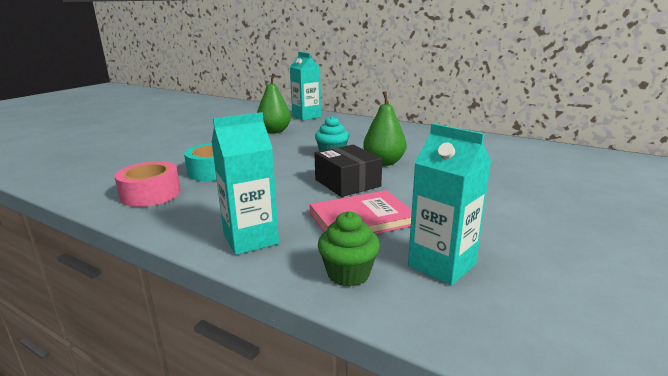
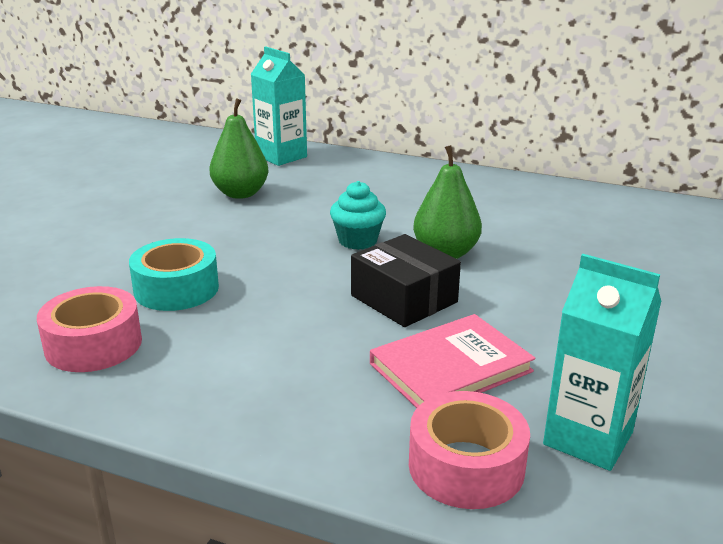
camera: 10 degrees left, 5 degrees up
turquoise carton [212,112,279,255] -> none
green cupcake [318,211,380,287] -> pink tape [409,391,530,509]

